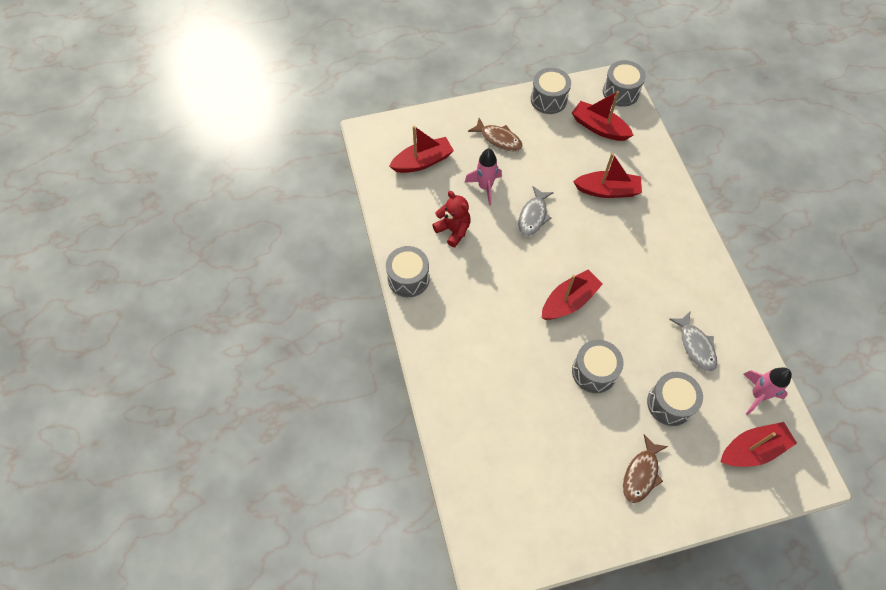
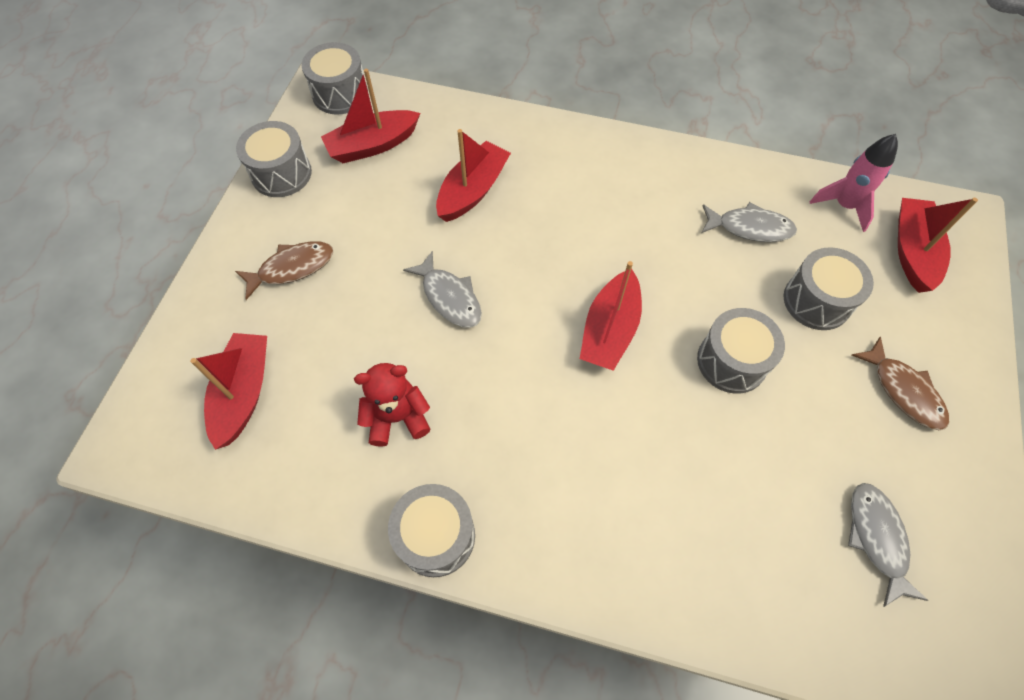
camera: 60 degrees left, 0 degrees up
pink rocket [465,148,502,206] -> none
red boat [542,270,603,320] -> red boat turned 150 degrees counterclockwise [580,261,642,371]
none -> grey fish [848,483,929,607]

